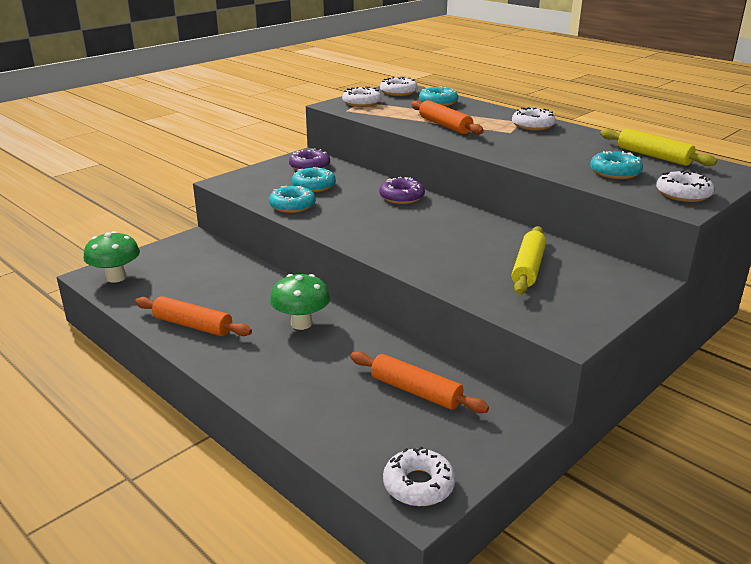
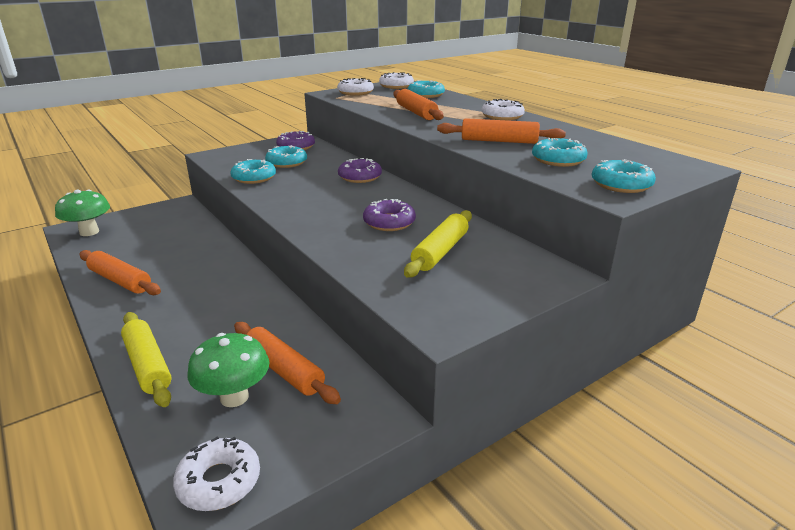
camera: 10 degrees right, 0 degrees up
green mushroom [270,274,330,330] -> green mushroom moved to [188,333,270,407]
yellow rolling pin [600,128,717,166] -> yellow rolling pin moved to [121,312,172,407]
white donut [656,171,714,202] -> turquoise donut [592,159,656,193]
none -> purple donut [363,199,416,231]
none -> orange rolling pin [437,118,566,144]

